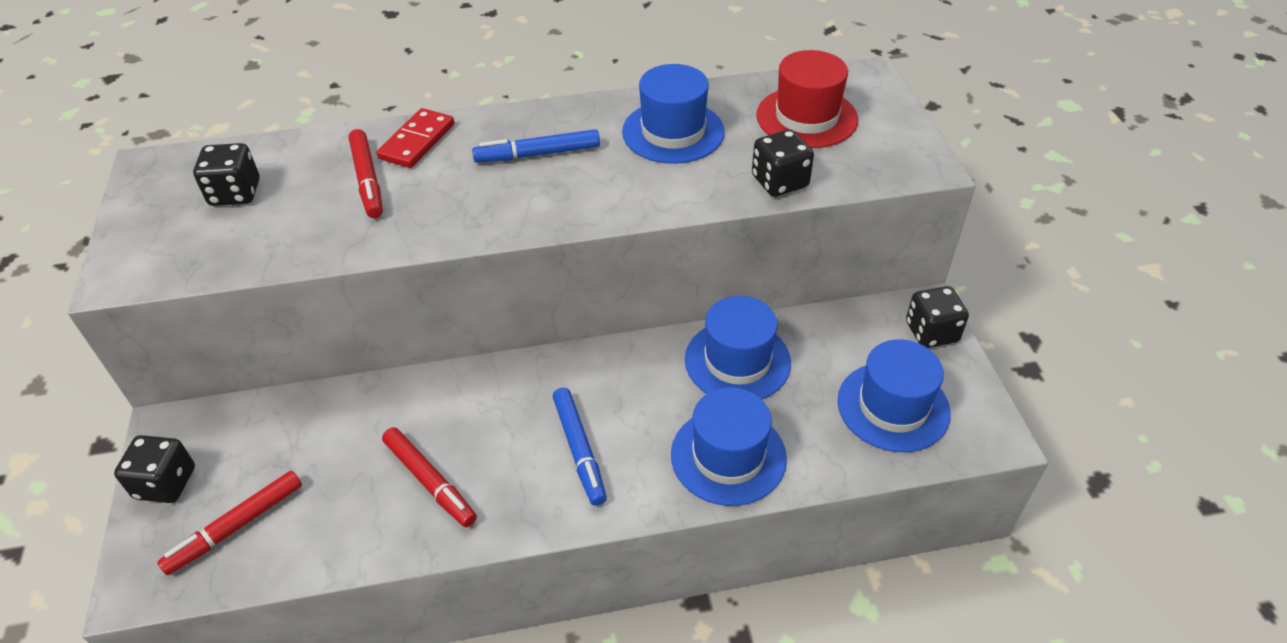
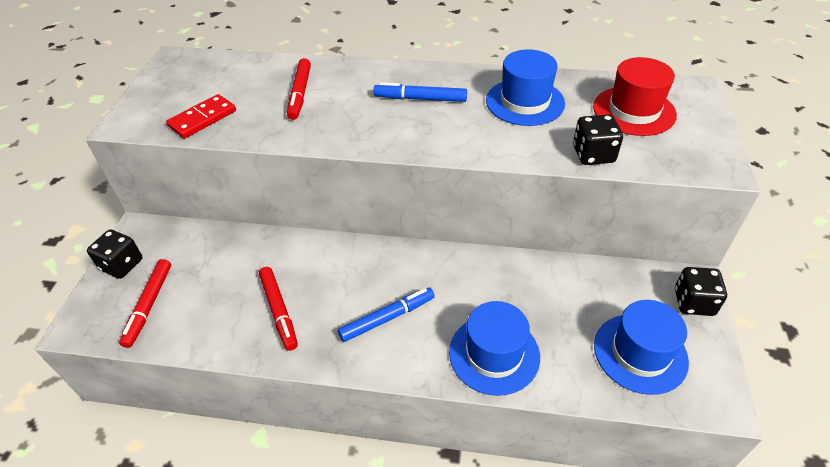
camera: 20 degrees right, 0 degrees up
red marker [157,471,302,575] -> red marker turned 60 degrees counterclockwise [119,259,171,348]
black dice [193,143,260,206] -> none
red domino [377,108,454,168] -> red domino moved to [166,94,236,139]
blue marker [553,387,607,506] -> blue marker turned 120 degrees counterclockwise [338,287,435,342]
blue hat [685,296,791,399] -> none

